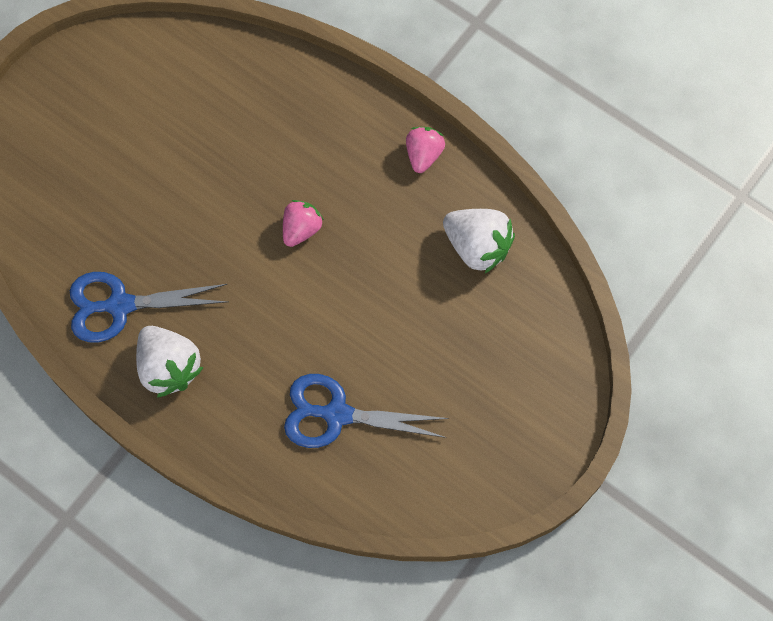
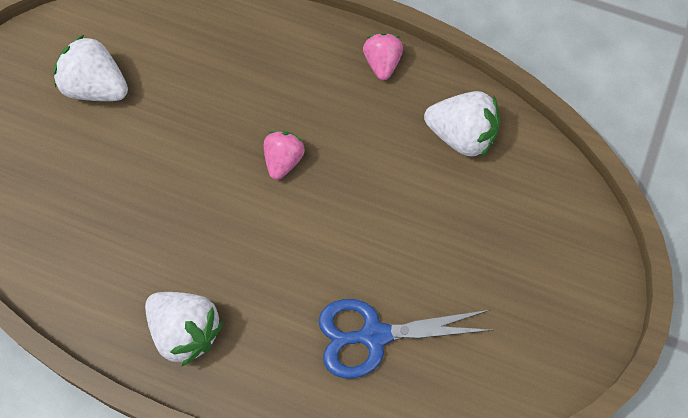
camera: 15 degrees left, 5 degrees down
blue scissors [70,272,228,342] -> none
none -> white strawberry [53,34,128,101]

